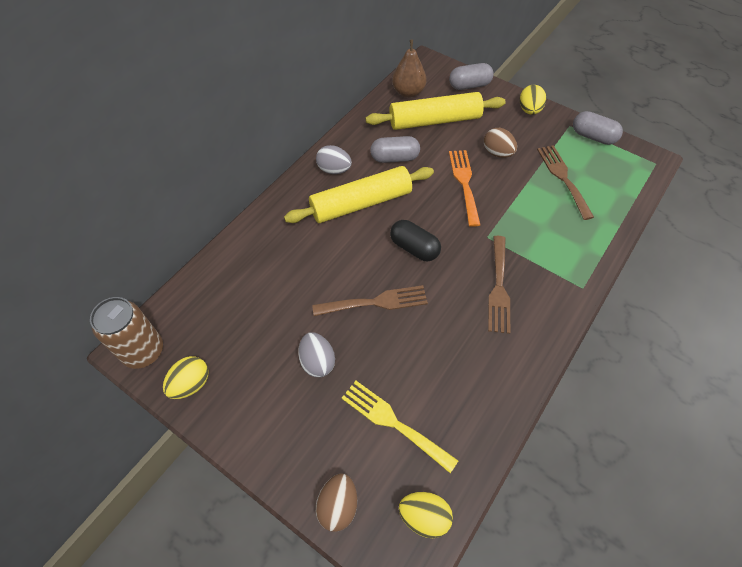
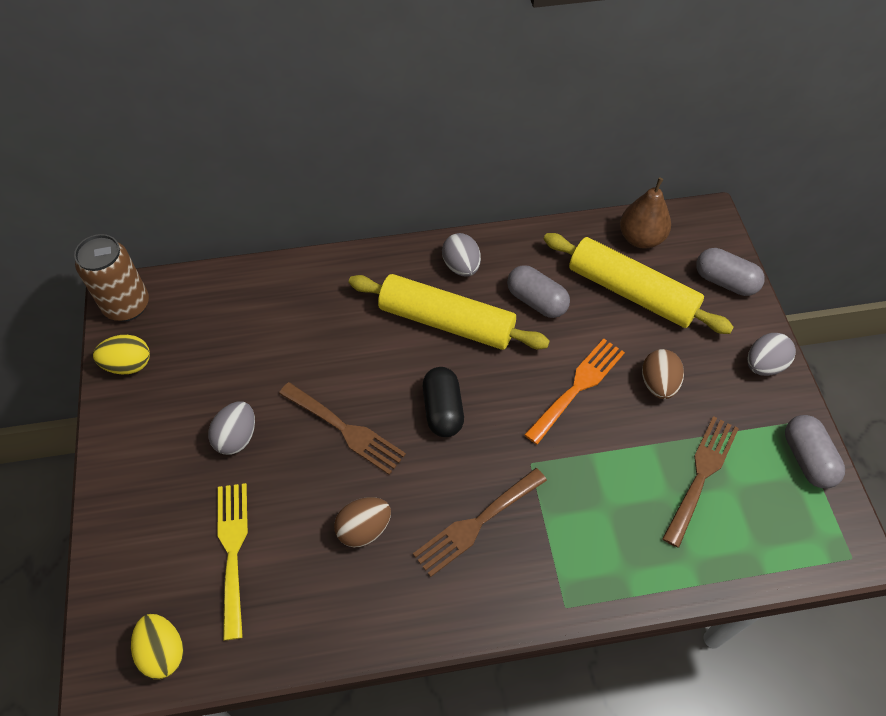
camera: 45 degrees right, 0 degrees up
brown egg [316,474,357,532] -> brown egg moved to [334,497,391,547]
yellow egg [520,85,546,115] -> grey egg [747,333,796,376]

